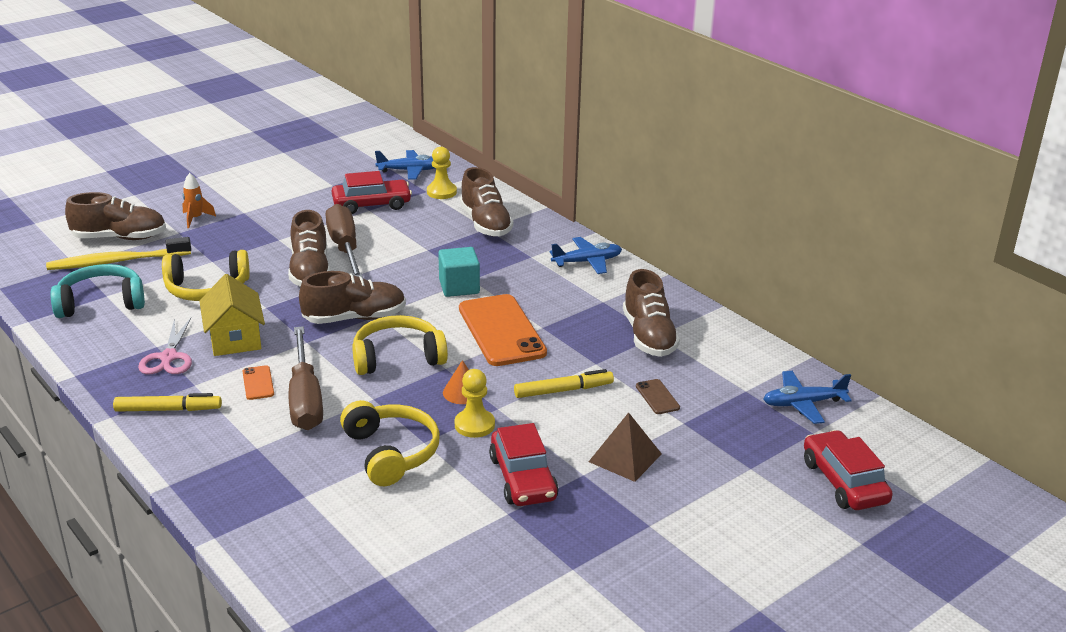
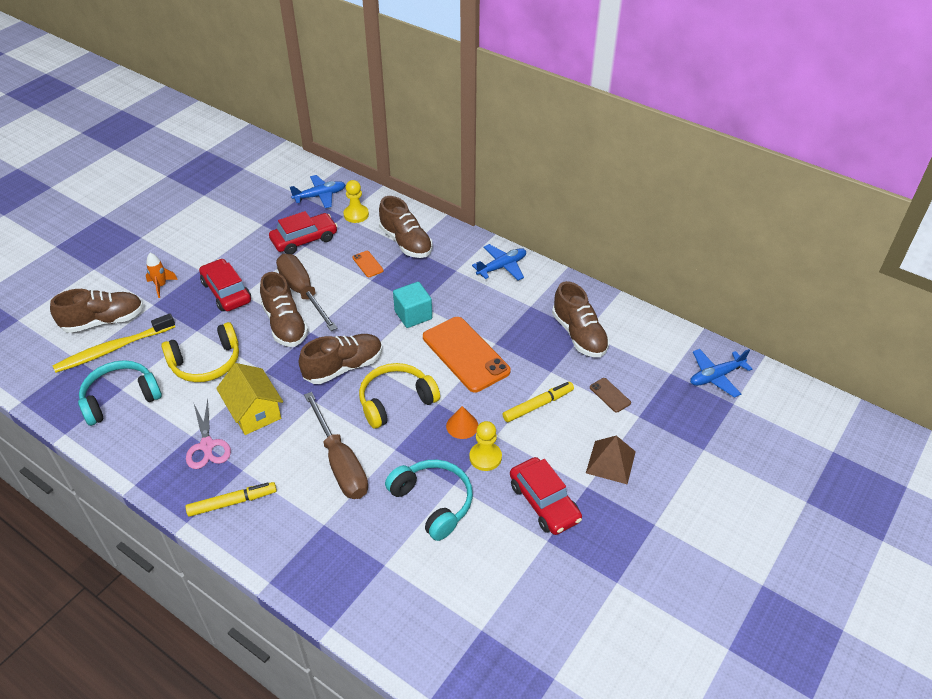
camera: 15 degrees left, 15 degrees up
orange phone [242,365,274,400] -> orange phone moved to [352,251,384,277]
yellow headphones [340,400,440,486] -> turquoise headphones [385,460,473,541]
red car [804,430,893,510] -> red car moved to [199,259,251,311]

